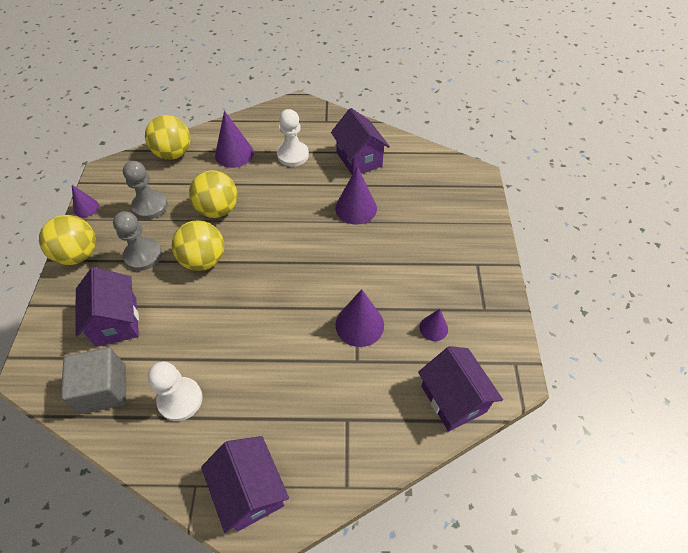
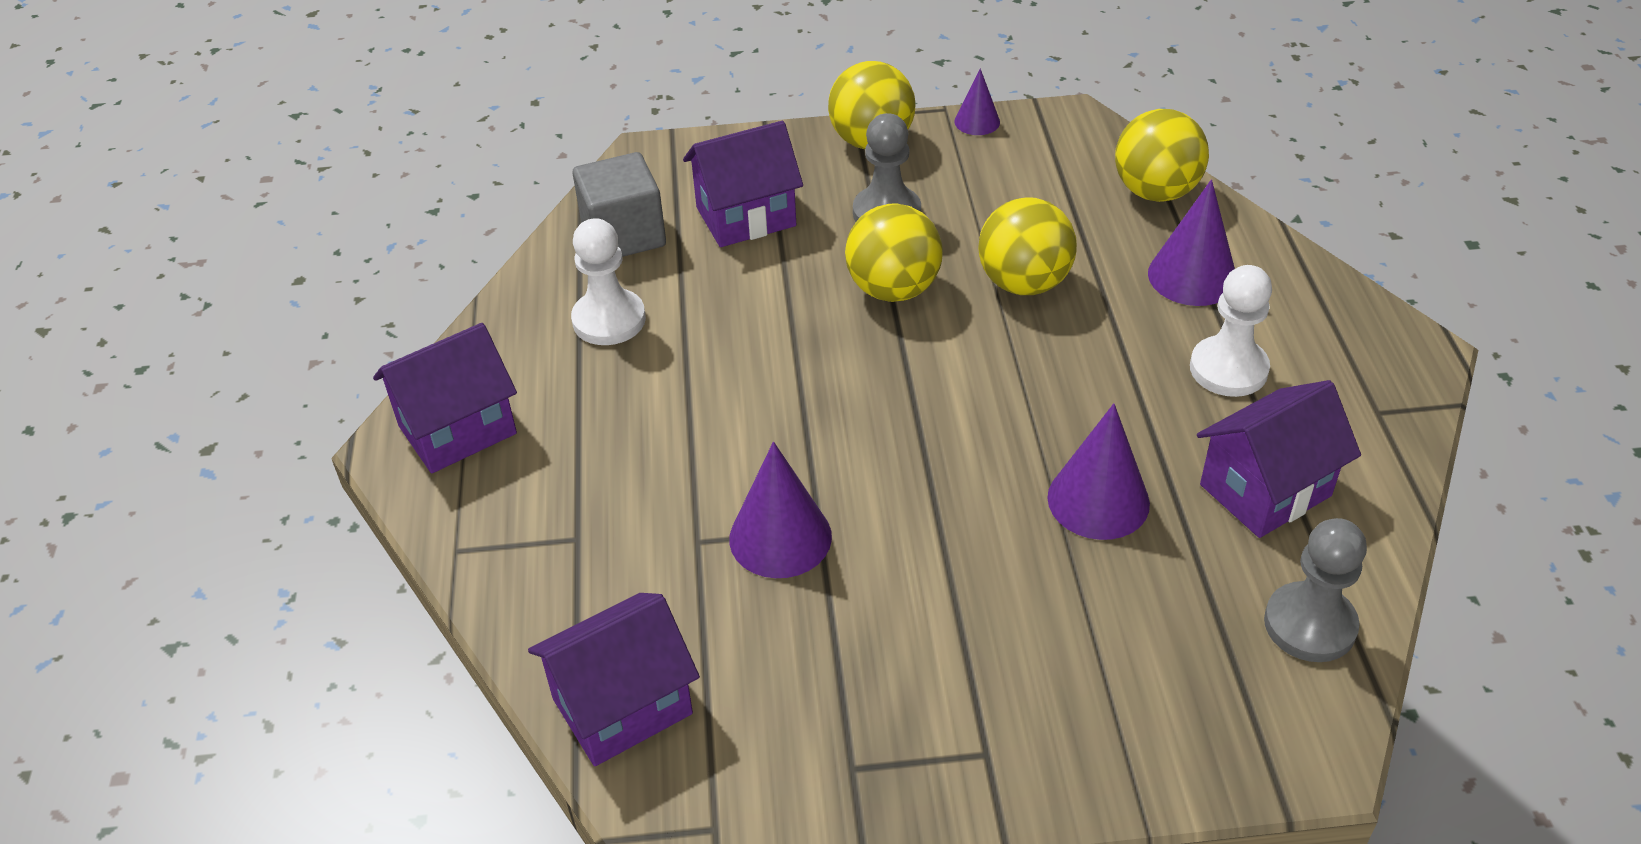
camera: 85 degrees right, 10 degrees down
grey pawn [123,161,168,219] -> grey pawn moved to [1264,518,1367,662]
purple cone [420,309,448,341] -> none

